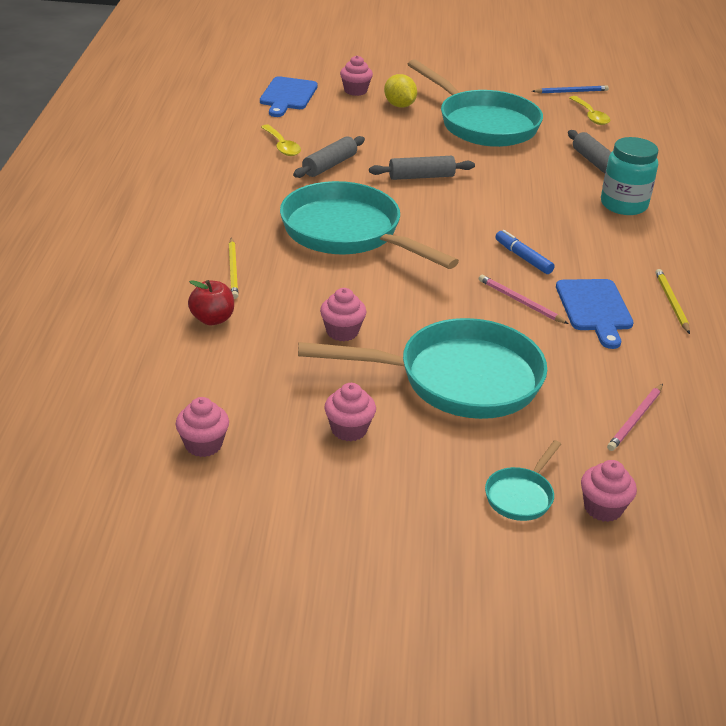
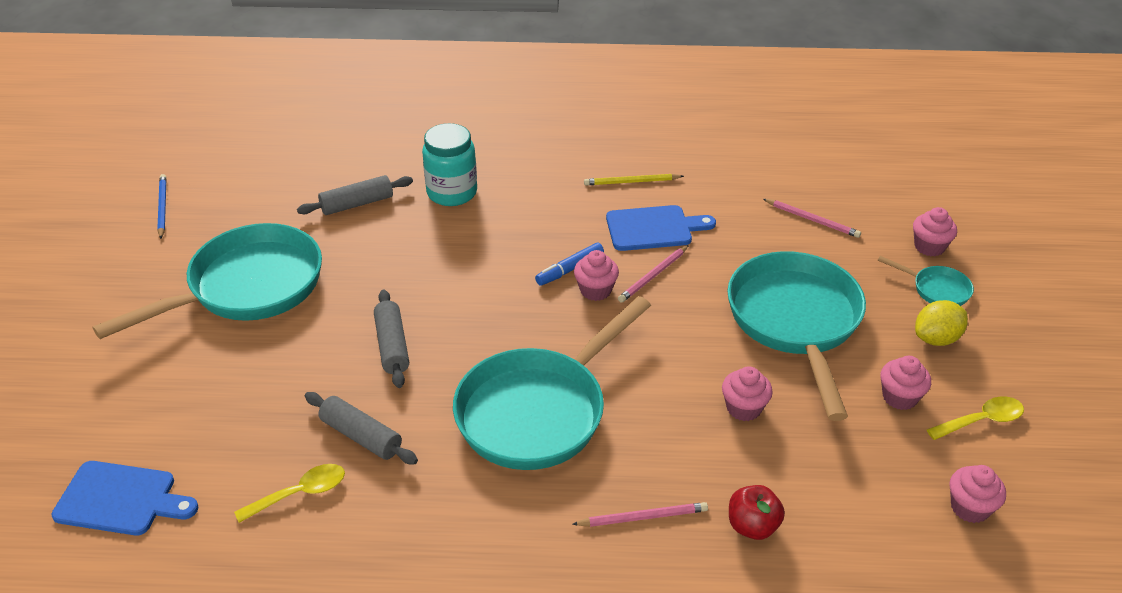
camera: 90 degrees left, 5 degrees up
yellow pencil [229,237,238,299] -> pink pencil [572,502,708,527]
pink cupcake [340,55,373,96] -> pink cupcake moved to [574,250,619,301]
yellow lemon [384,74,417,108] -> yellow lemon moved to [915,300,968,346]
yellow spoon [569,96,610,125] -> yellow spoon moved to [927,396,1024,440]

